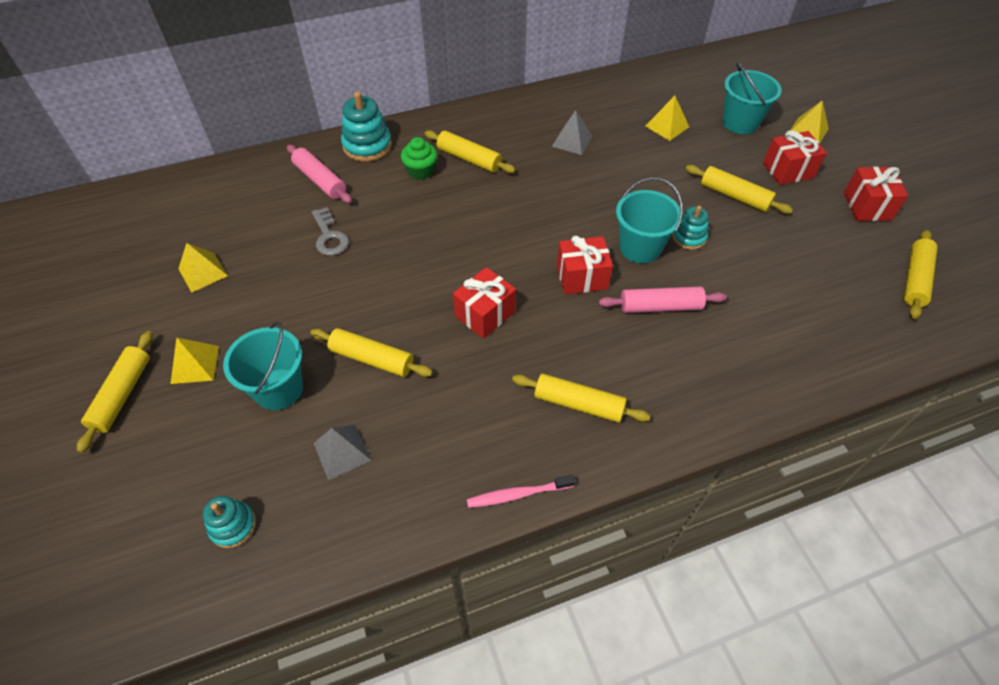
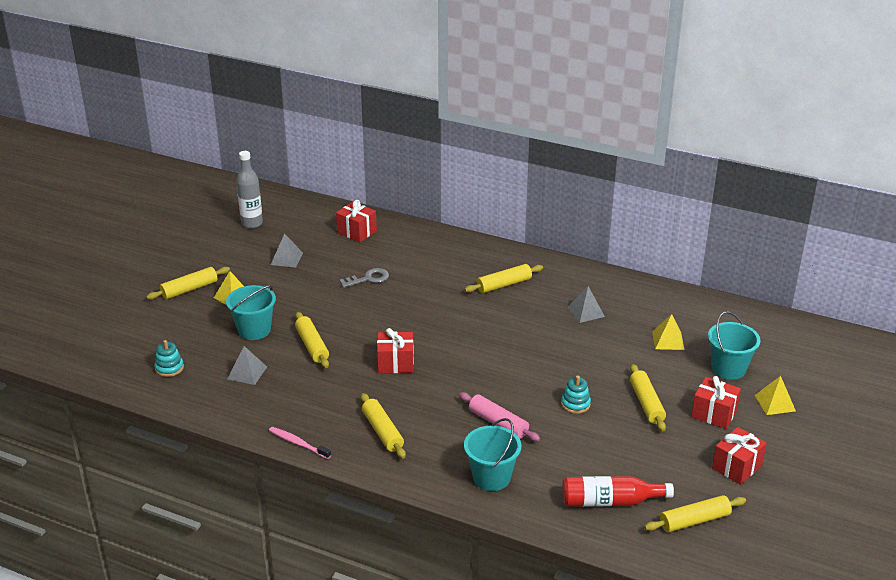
camera: 45 degrees right, 20 degrees down
yellow pyramid [178,243,228,293] -> grey pyramid [271,234,303,268]
pink rolling pin [287,145,352,203] -> none
grey key [312,207,349,256] -> grey key turned 135 degrees counterclockwise [339,268,389,288]
turquoise stacking toy [341,92,392,162] -> none
green cupcake [401,137,437,180] -> none
yellow rolling pin [425,130,516,173] -> yellow rolling pin turned 75 degrees clockwise [464,264,543,293]
red gift [557,236,613,295] -> red gift moved to [336,200,377,242]
turquoise bucket [616,177,683,263] -> turquoise bucket moved to [464,418,521,491]
none -> grey bottle [236,151,263,228]
none -> red bottle [562,476,674,507]

